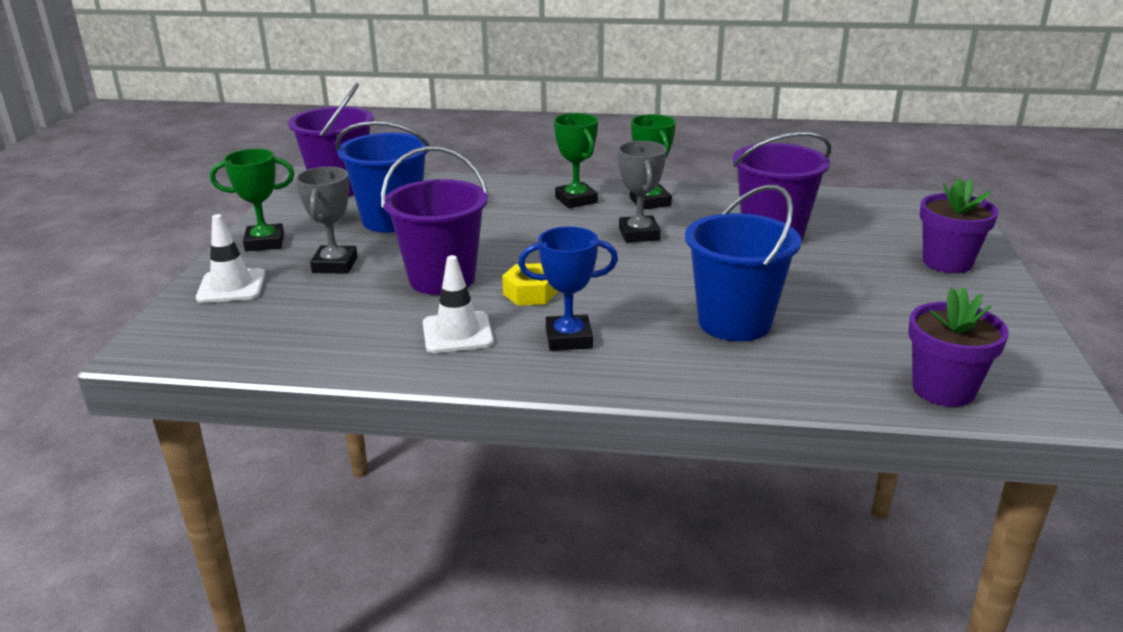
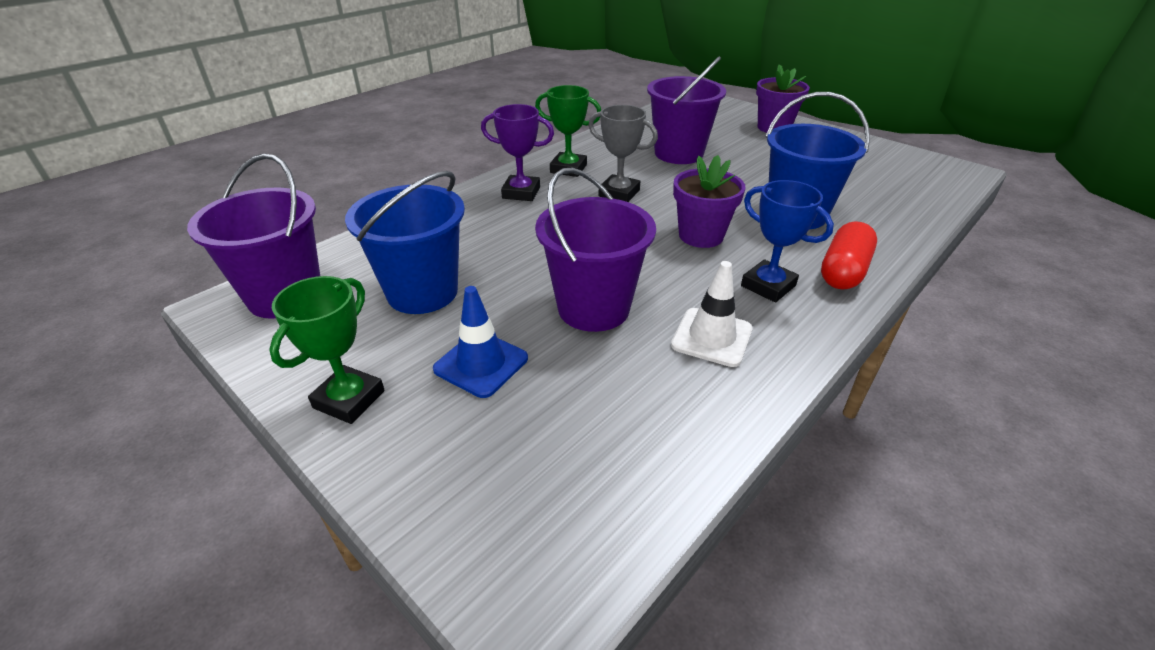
camera: 55 degrees left, 10 degrees up
white traffic cone [196,214,265,303] -> none
grey trophy [296,167,358,274] -> blue traffic cone [433,286,528,398]
yellow nut [502,263,558,306] -> none
blue trophy [518,227,618,351] -> blue trophy turned 75 degrees counterclockwise [741,180,834,302]
green trophy [554,113,598,208] -> purple trophy [481,104,554,201]
purple flower pot [908,287,1009,407] -> purple flower pot moved to [673,155,746,248]
none -> red capsule [821,221,877,290]

